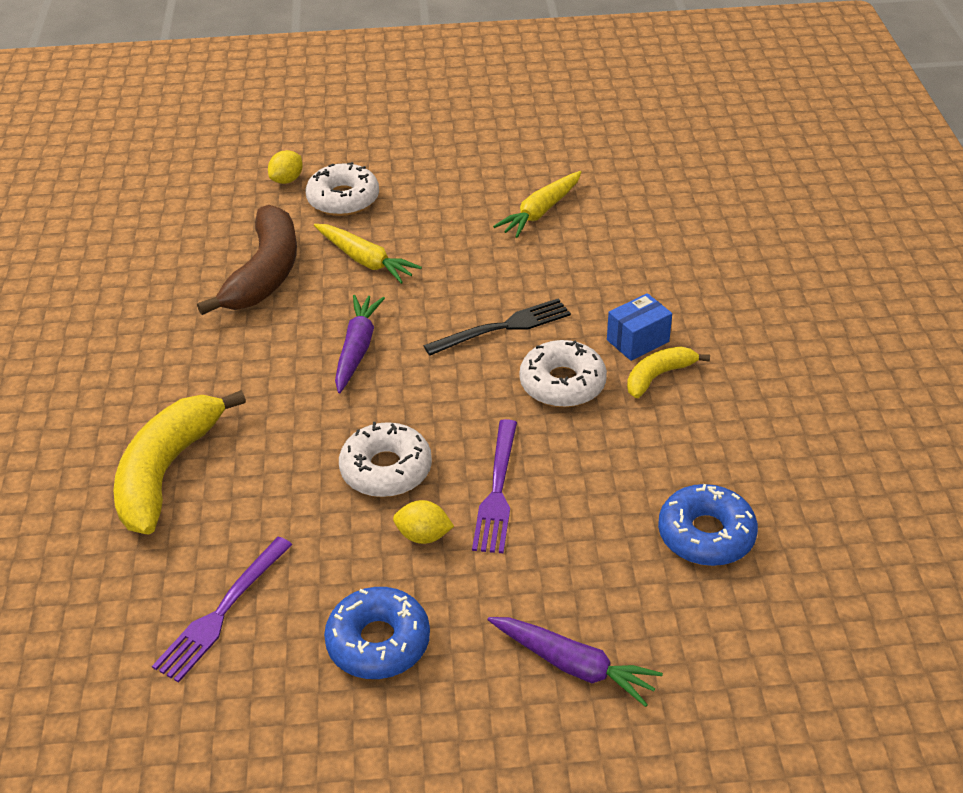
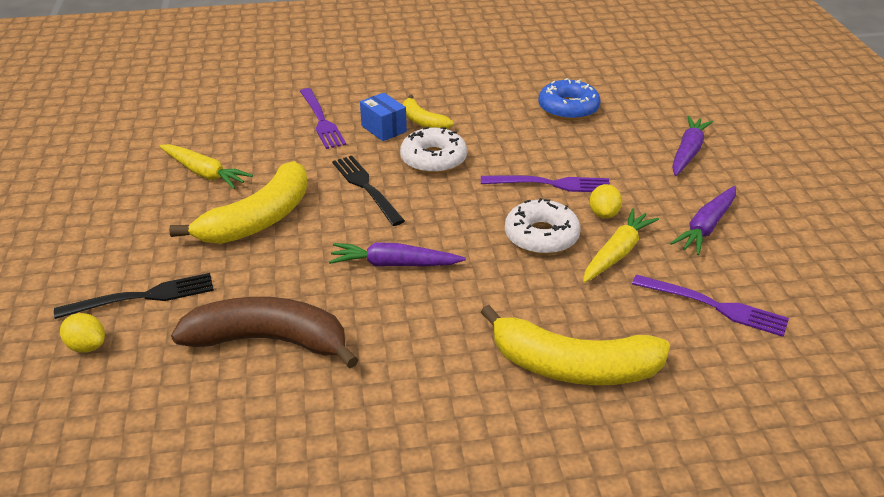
camera: 95 degrees left, 5 degrees down
white donut [306,162,379,216] -> black fork [54,273,214,319]
yellow carrot [314,224,422,284] -> yellow carrot moved to [583,208,659,283]
blue donut [324,587,430,679] -> purple carrot [670,186,736,255]
none -> yellow banana [169,161,308,244]
none -> purple fork [300,88,346,149]

